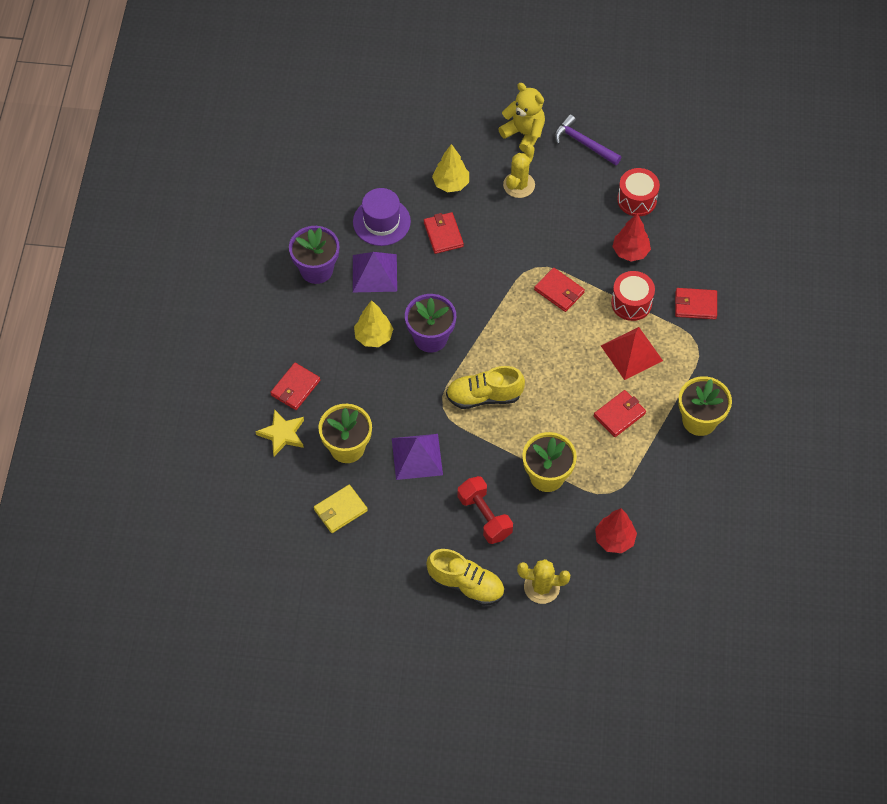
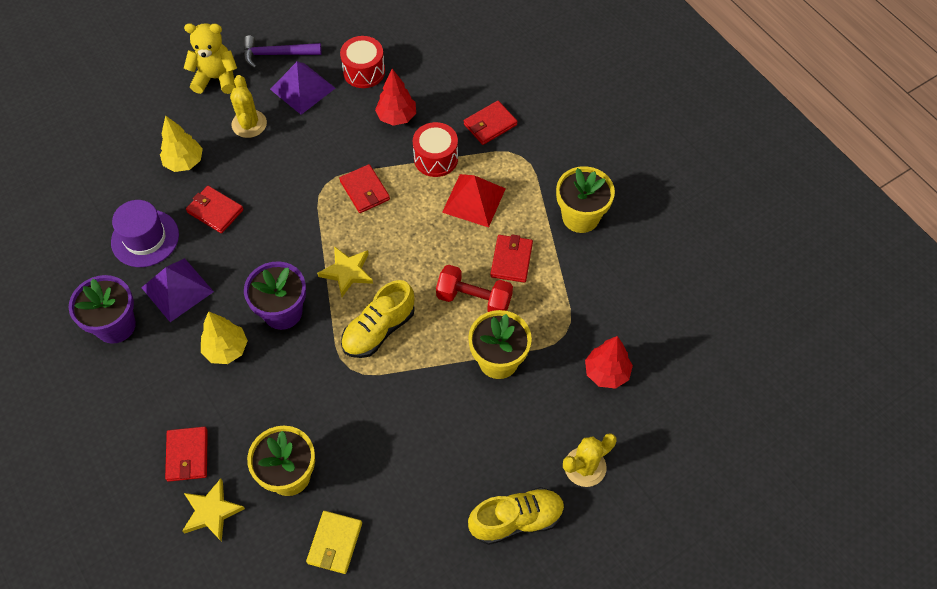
camera: 40 degrees left, 0 degrees up
purple pyramid [392,434,443,480] -> purple pyramid moved to [270,61,335,115]
red dumbbell [458,476,513,544] -> red dumbbell moved to [436,265,513,312]
red wallet [534,268,585,312] -> red wallet turned 60 degrees clockwise [339,164,390,213]
none -> yellow star [317,246,373,297]

